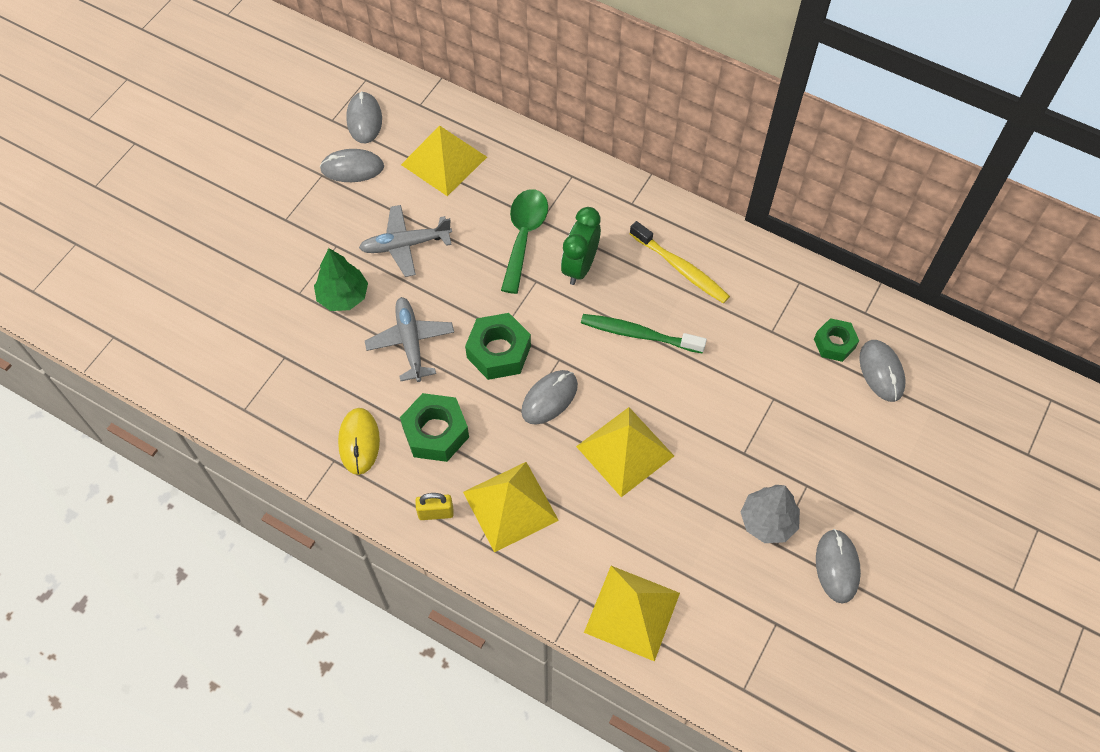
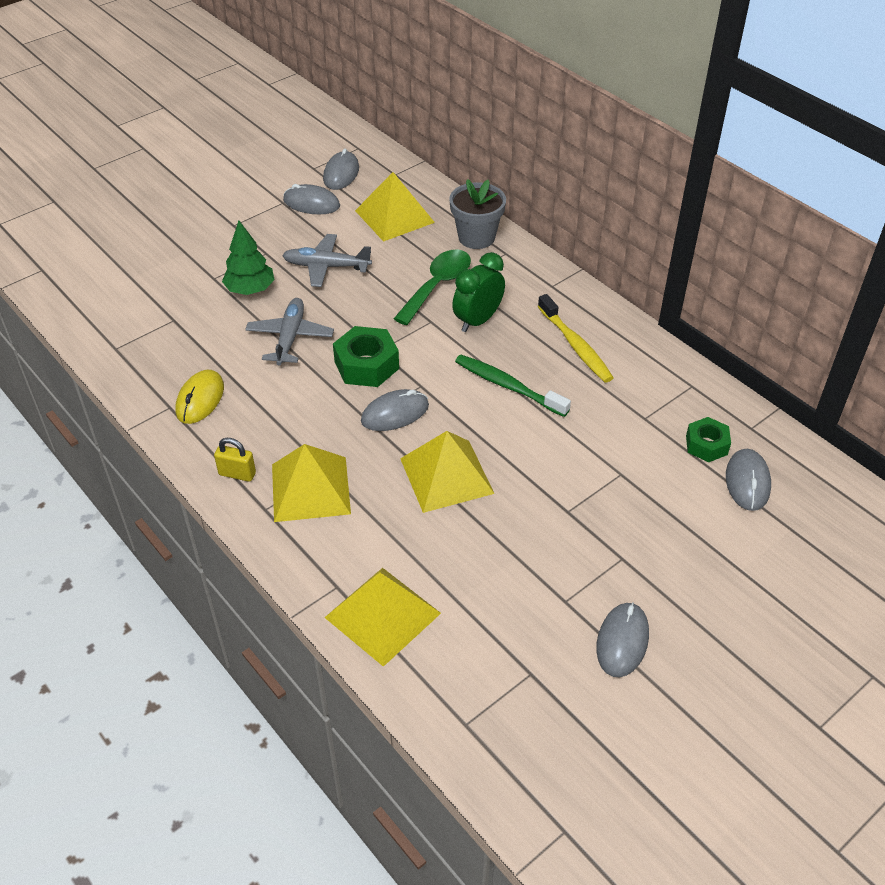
camera: 20 degrees right, 15 degrees down
green nut [400,393,469,462] -> none
grey tree [741,485,800,543] -> none
none -> grey flower pot [449,179,506,249]

